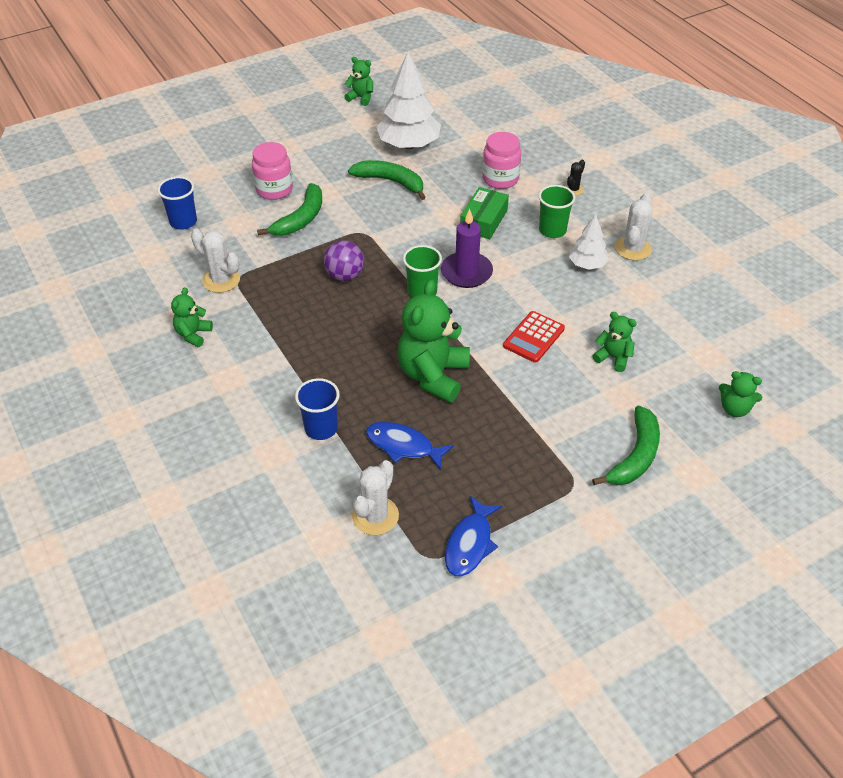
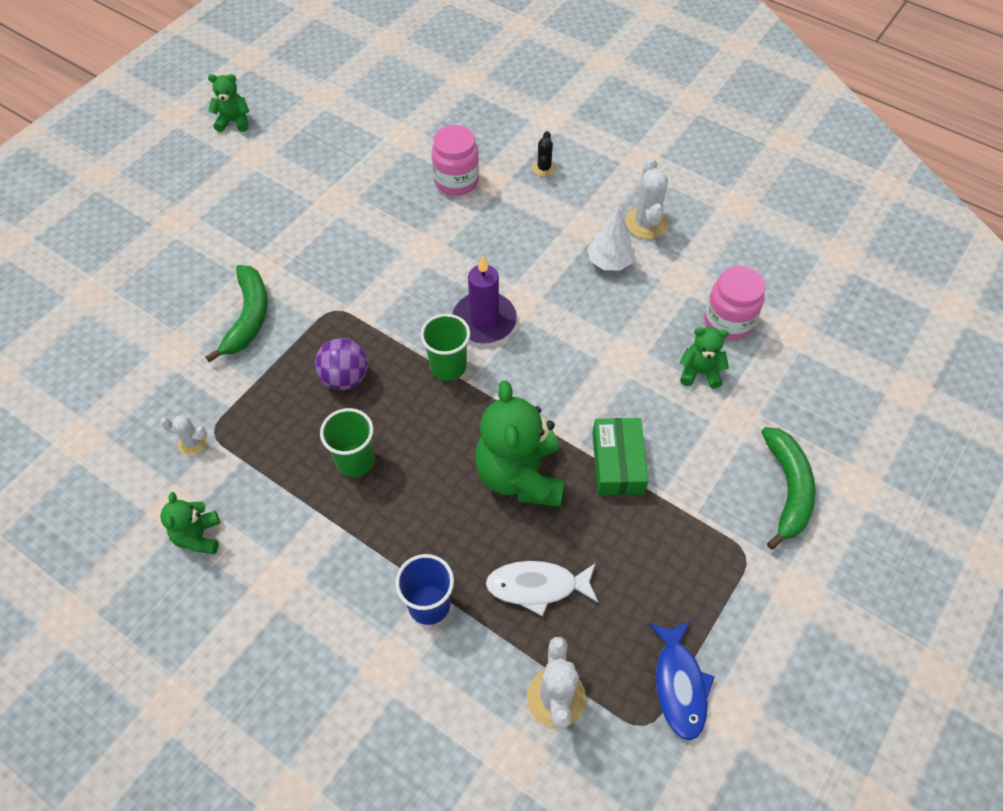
camera: 25 degrees left, 10 degrees up
blue cup [157,177,197,230] -> none
white cactus [191,229,240,293] -> white cactus [160,415,208,456], size x0.58
pink jar [252,142,293,200] -> pink jar moved to [704,266,765,341]
green banana [348,160,426,200] -> none
blue fish [366,422,454,470] -> white fish [486,561,598,616]
white tree [376,52,441,149] -> none
green box [460,187,509,239] -> green box moved to [592,418,649,495]
red calculator [503,311,565,363] -> none
green cup [539,185,575,238] -> green cup moved to [320,408,375,477]
green teddy bear [719,371,762,417] -> none

